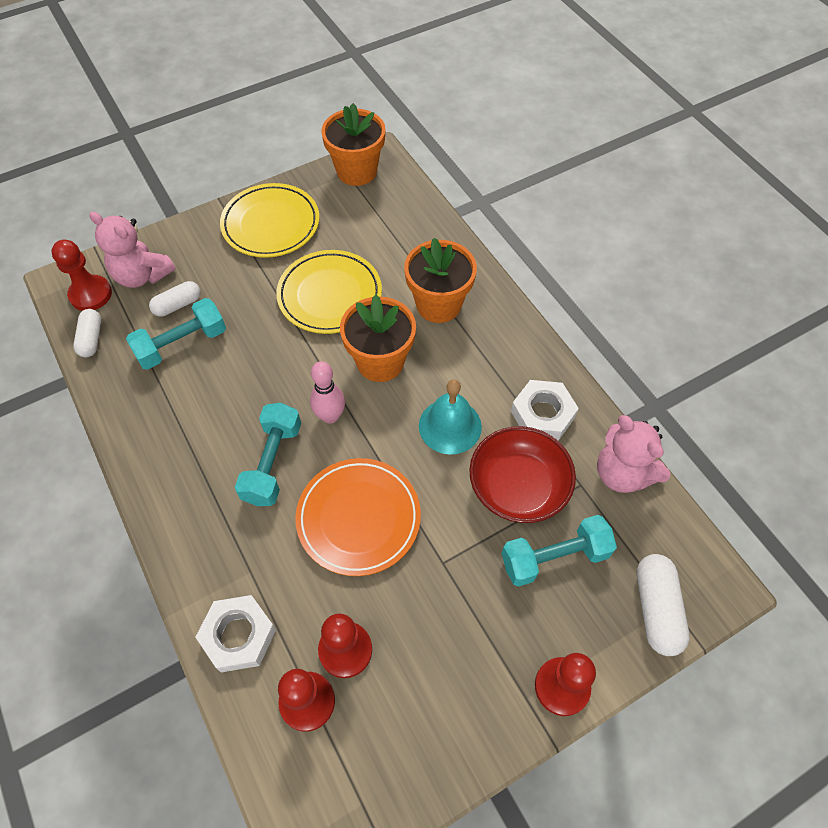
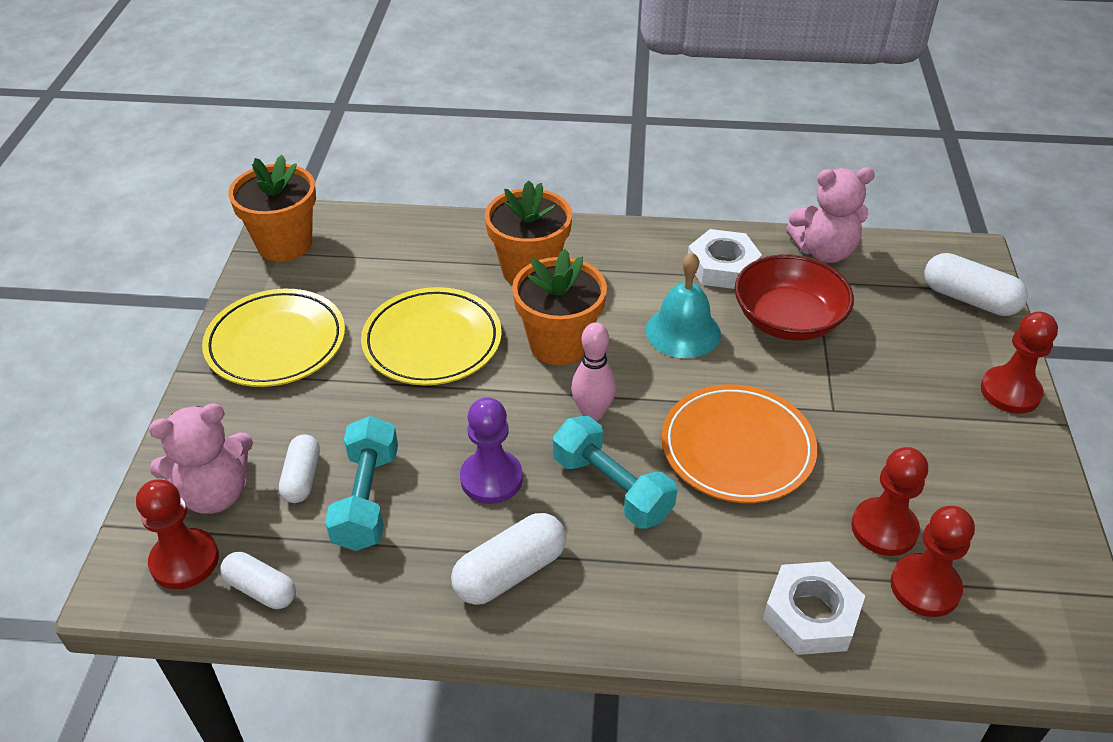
camera: 55 degrees left, 15 degrees down
turquoise dumbbell [502,515,617,587] -> none
none -> white capsule [451,513,566,605]
none -> purple pawn [460,397,523,504]

